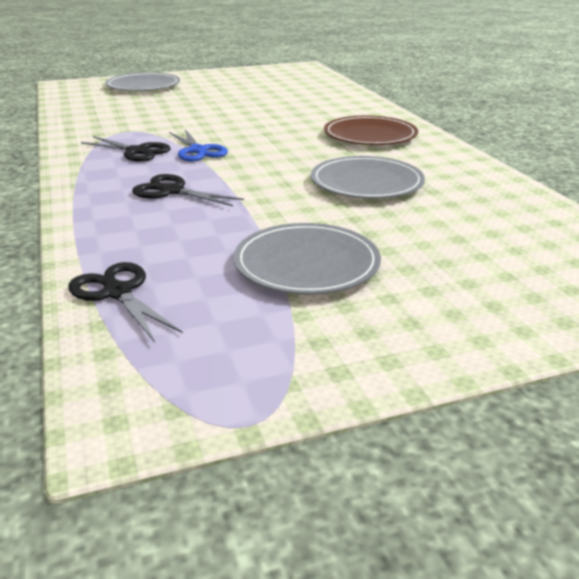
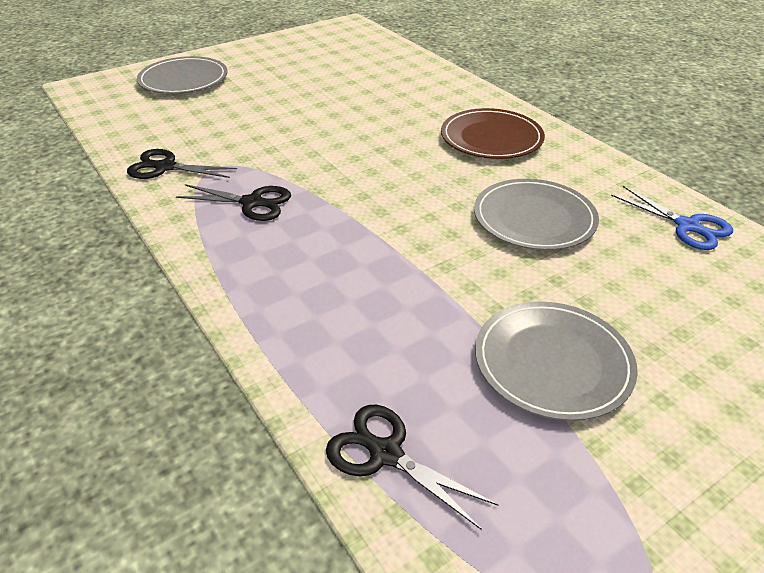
camera: 15 degrees left, 10 degrees up
black scissors [132,174,244,206] -> black scissors moved to [127,149,237,179]
blue scissors [169,129,228,161] -> blue scissors moved to [611,186,733,250]

